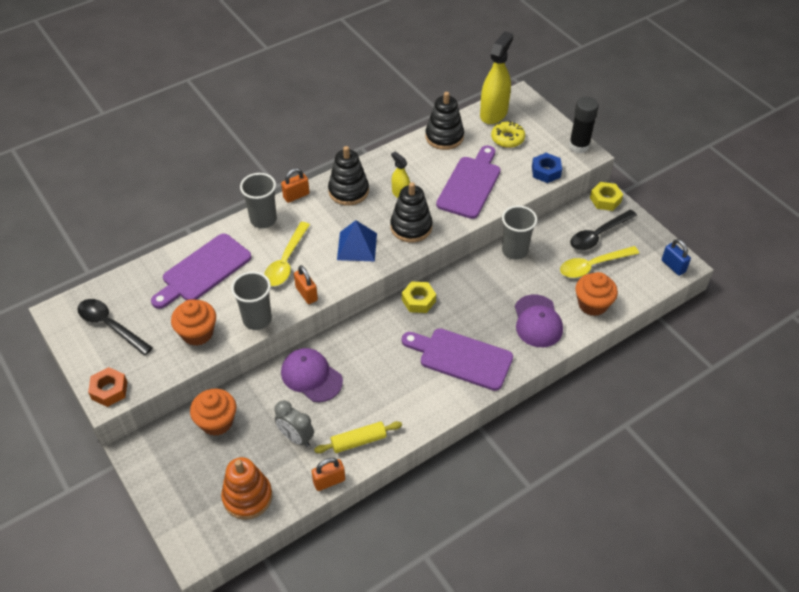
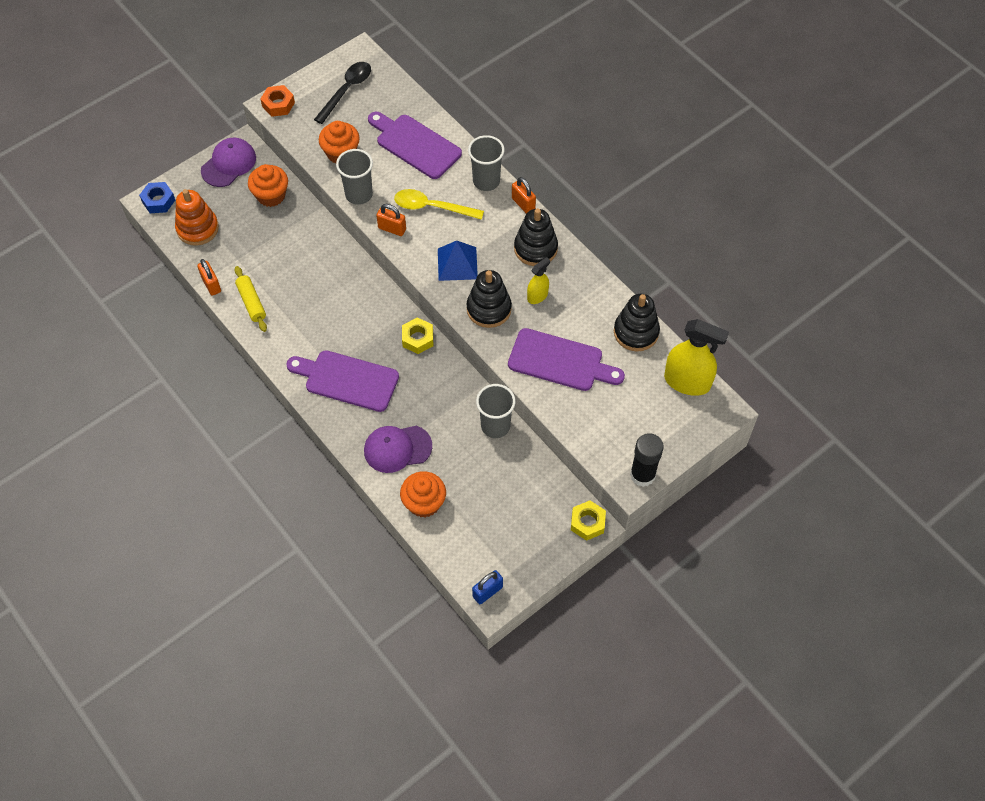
camera: 85 degrees right, 10 degrees up
grey clock [274,400,314,447] -> none
purple cap [281,348,343,402] -> purple cap moved to [201,138,256,187]
orange padlock [294,265,318,304] -> orange padlock turned 60 degrees clockwise [376,204,406,236]
purple cutting board [402,329,513,391] -> purple cutting board turned 90 degrees counterclockwise [286,350,399,412]
yellow donut [491,121,525,148] -> none
blue nut [532,153,562,183] -> blue nut moved to [139,182,175,213]
yellow spoon [560,246,639,278] -> none
black spoon [570,210,637,250] -> none

